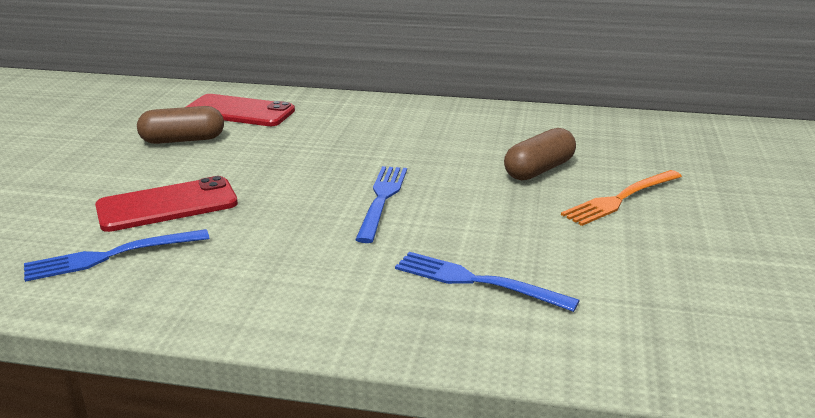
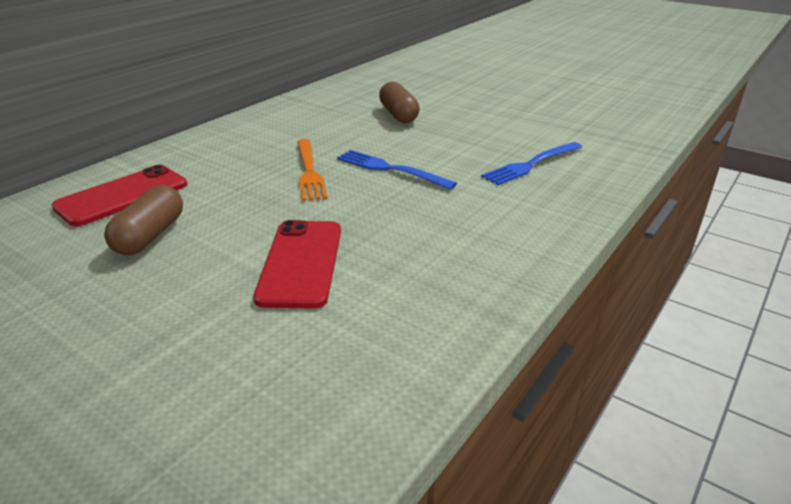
camera: 65 degrees left, 5 degrees up
blue fork [24,229,209,282] -> none
orange fork [561,170,682,226] -> orange fork moved to [297,139,328,201]

